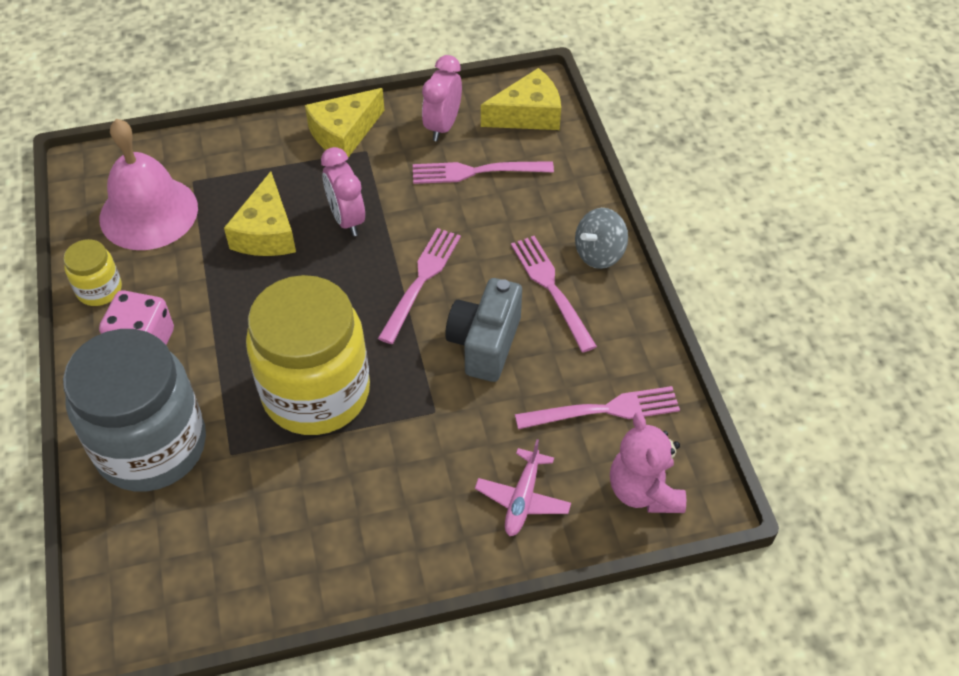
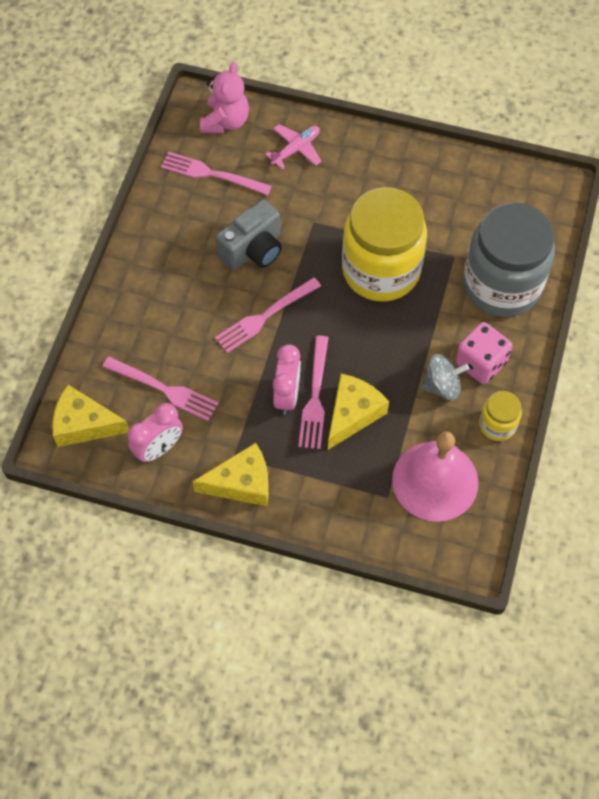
camera: 150 degrees left, 10 degrees up
pink fork [511,236,597,352] -> pink fork moved to [298,336,329,449]
grey spinning top [575,208,628,269] -> grey spinning top moved to [420,354,469,401]

